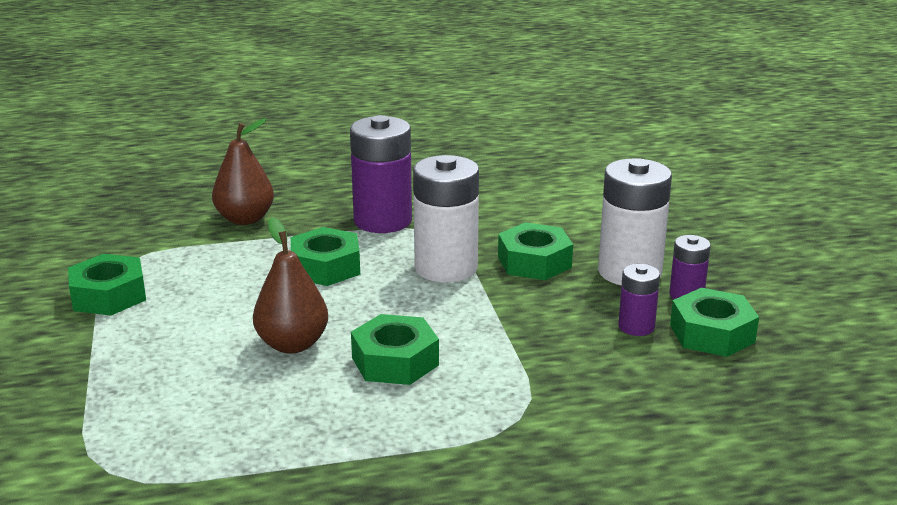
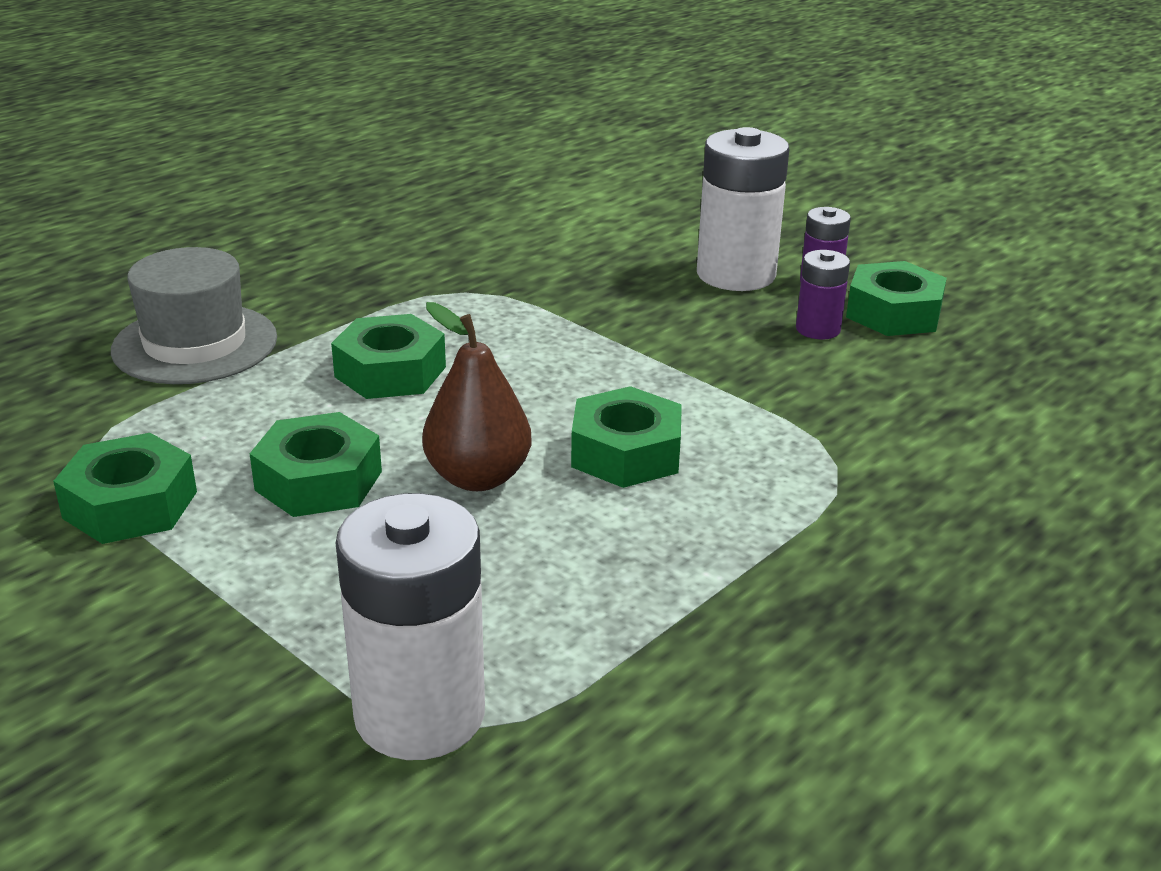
camera: 35 degrees left, 5 degrees up
brown pear [212,118,274,225] -> grey hat [111,247,277,384]
purple battery [350,115,412,233] -> none
white battery [413,155,479,283] -> white battery moved to [336,493,485,760]
green nut [498,222,573,280] -> green nut moved to [250,412,382,517]

